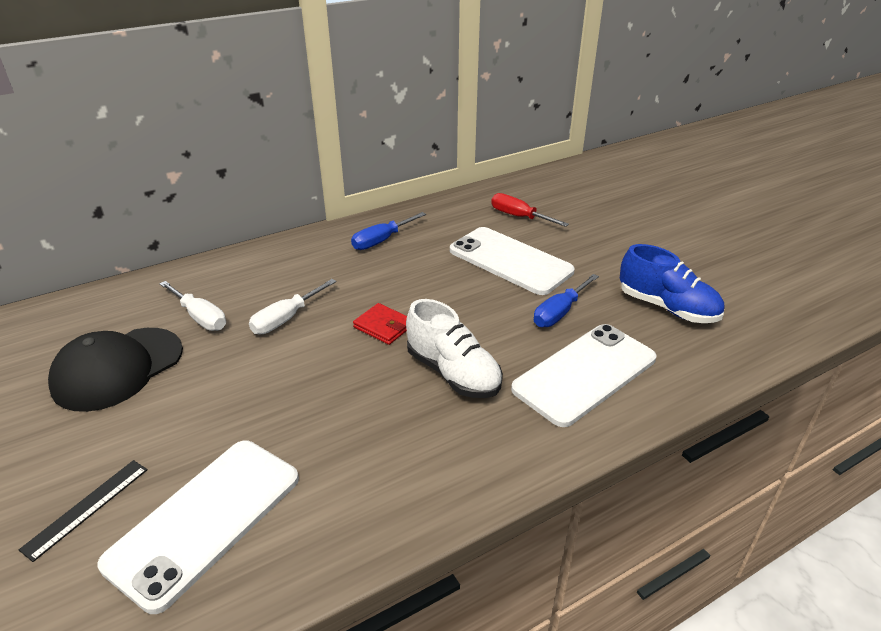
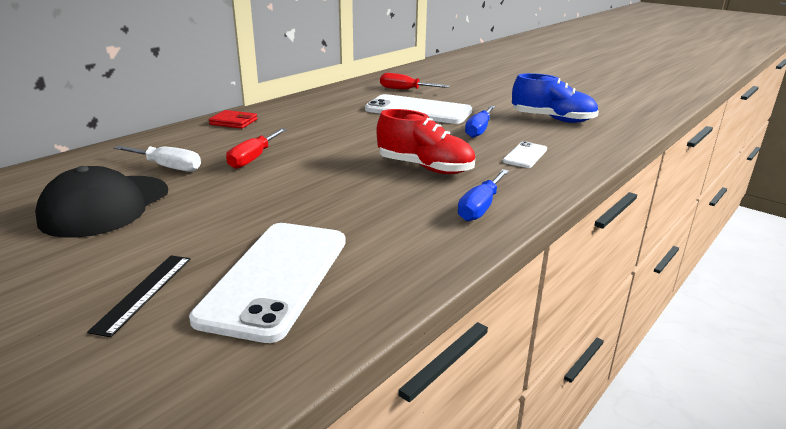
camera: 20 degrees left, 10 degrees down
white screwdriver [249,279,337,334] -> red screwdriver [226,128,287,169]
blue screwdriver [351,212,426,250] -> blue screwdriver moved to [458,169,509,221]
red wallet [353,303,407,345] -> red wallet moved to [209,110,258,129]
white shoe [406,299,503,398] -> red shoe [376,109,475,174]
white phone [511,324,656,427] -> white phone [503,141,547,168], size x0.49

